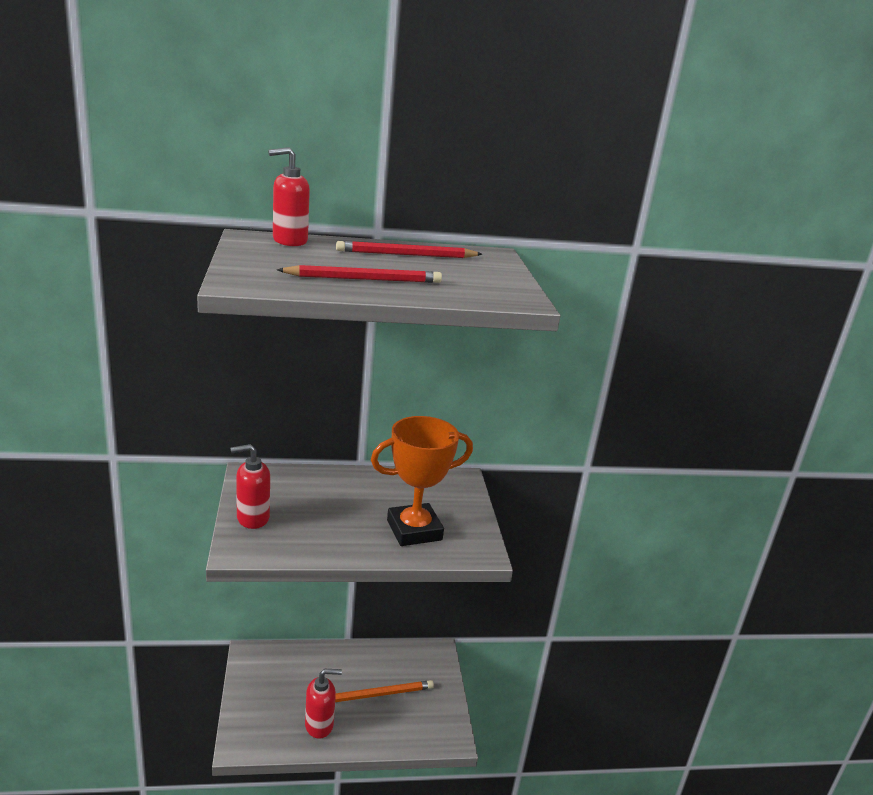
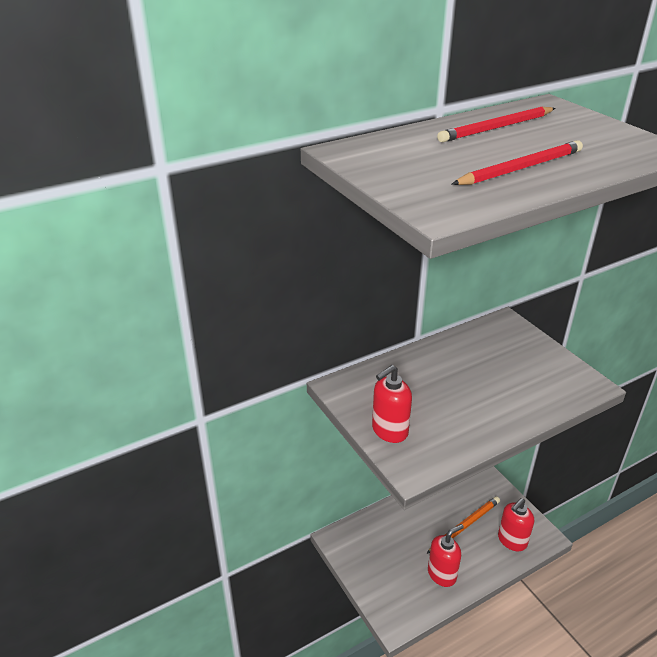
camera: 20 degrees left, 10 degrees up
red soap dispenser [268,147,310,246] -> red soap dispenser moved to [498,498,534,551]
orange trophy [371,416,473,546] -> none

